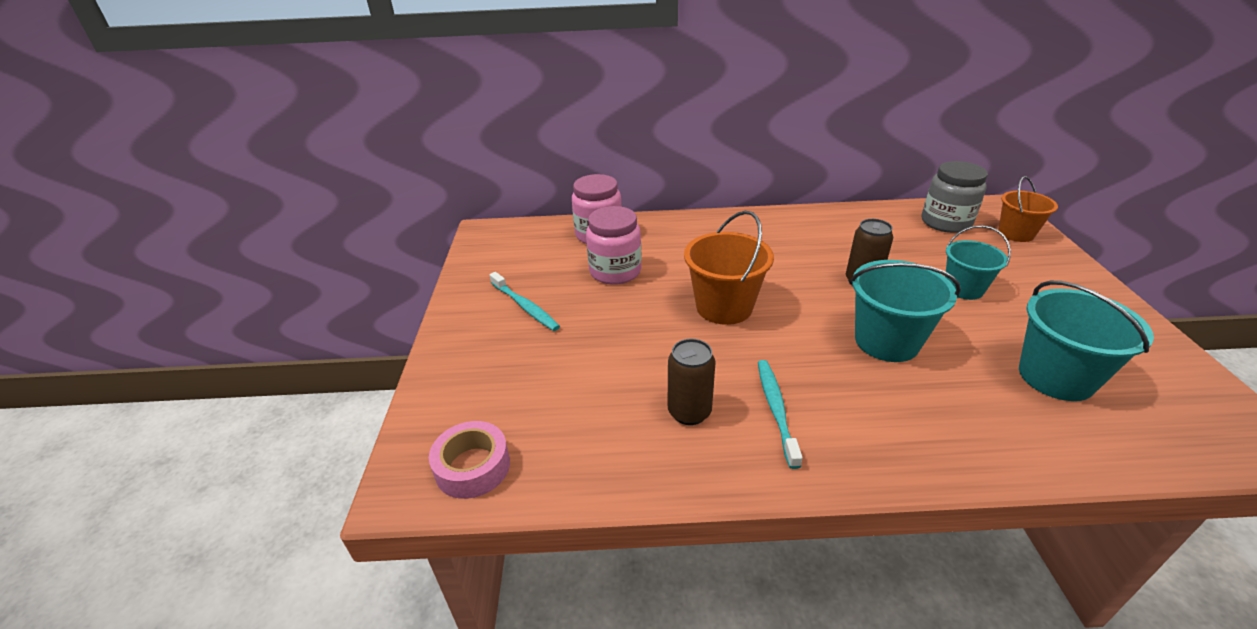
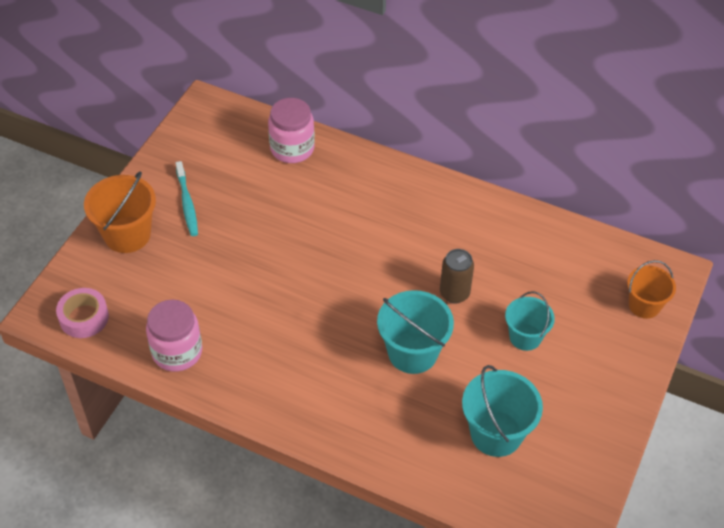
camera: 25 degrees right, 15 degrees up
pink jar [586,206,642,285] -> pink jar moved to [146,300,202,372]
brown can [668,339,716,425] -> none
orange bucket [684,211,774,325] -> orange bucket moved to [84,171,156,253]
turquoise toothbrush [758,360,803,469] -> none
grey jar [922,161,988,233] -> none

